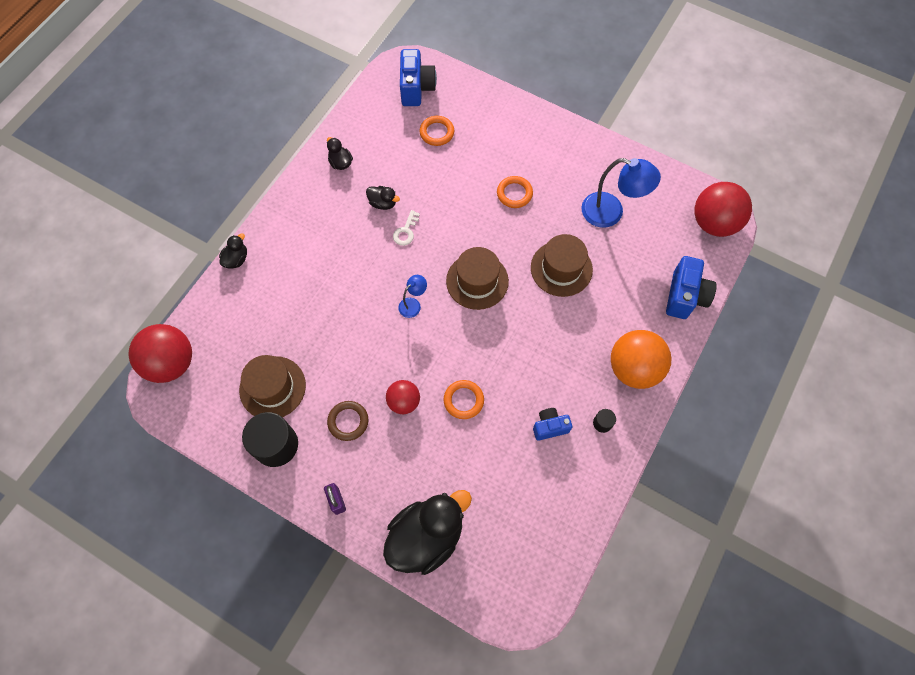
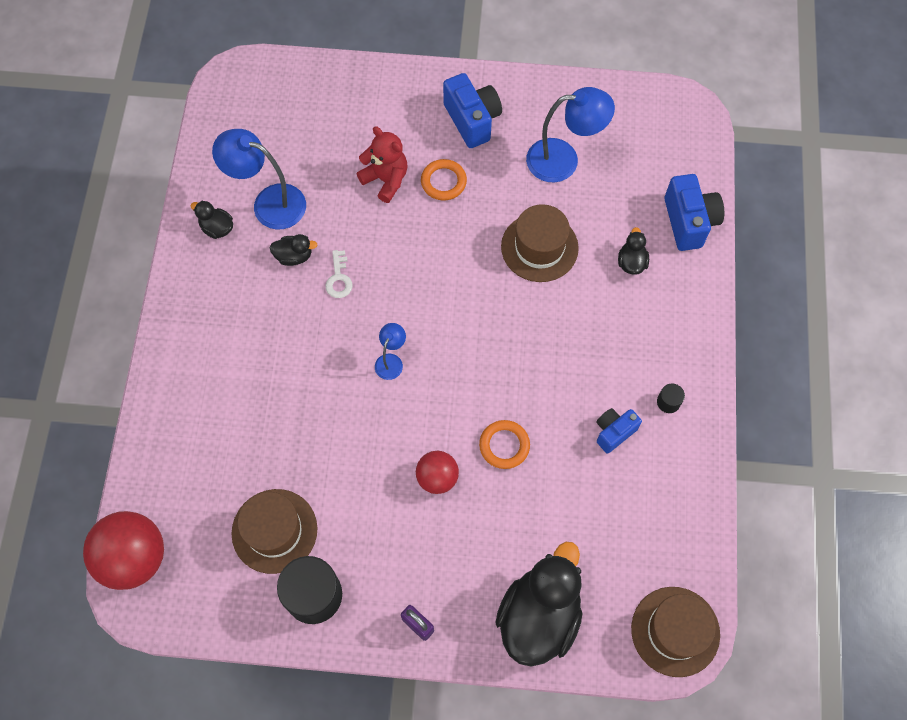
camera: 25 degrees left, 0 degrees up
black duck [219,233,247,269] -> black duck moved to [618,227,649,275]
brown ring [327,401,368,441] -> none
blue camera [400,49,437,106] -> blue camera moved to [443,73,502,148]
orange ring [420,116,454,146] -> none
brown hat [446,247,509,310] -> brown hat moved to [631,587,720,677]
orange ball [611,330,672,389] -> none
red ball [695,182,752,237] -> none
none -> blue lamp [212,129,306,230]
none -> red teddy bear [356,126,408,203]

